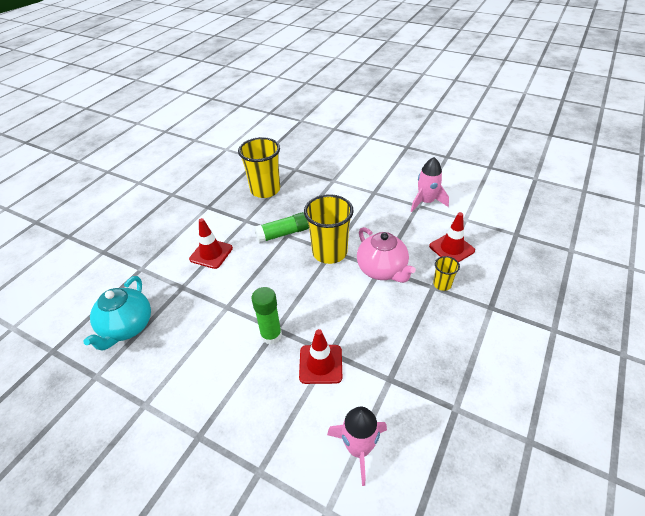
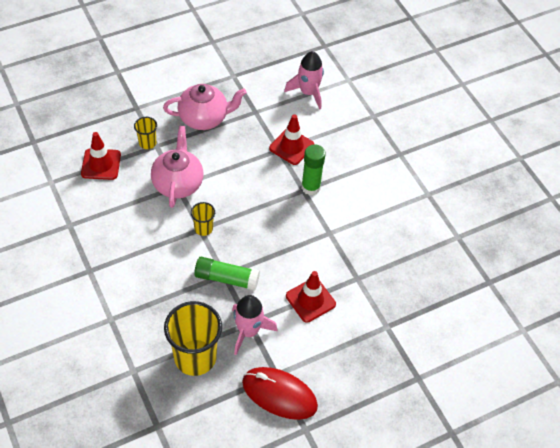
camera: 150 degrees left, 10 degrees up
turquoise teapot [83,276,151,350] -> none
yellow cup [304,194,354,264] -> yellow cup [191,202,215,236], size x0.48
pink rocket [411,157,449,212] -> pink rocket moved to [232,295,278,355]
none -> pink teapot [163,84,247,130]
none -> red mouse [242,367,318,420]

